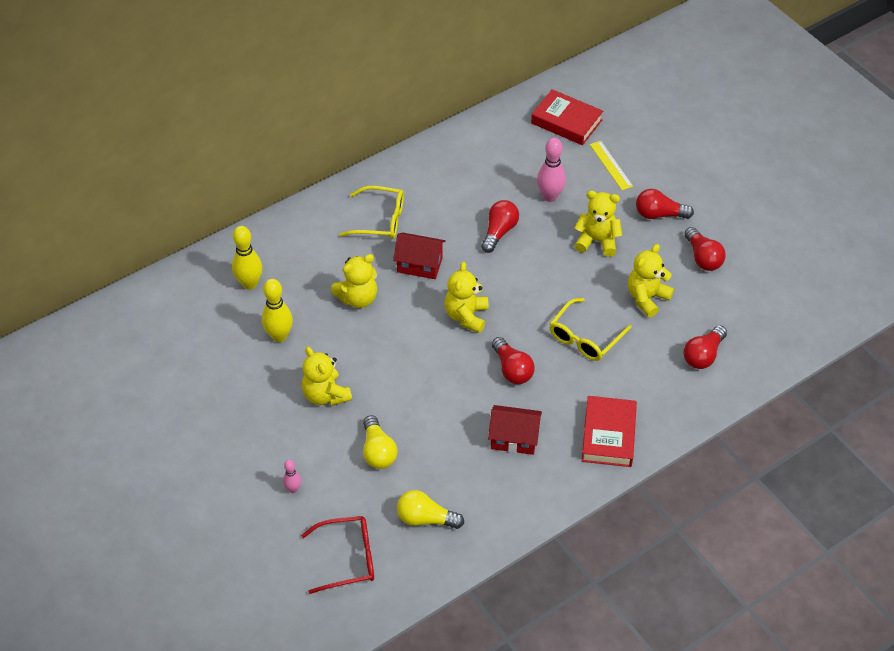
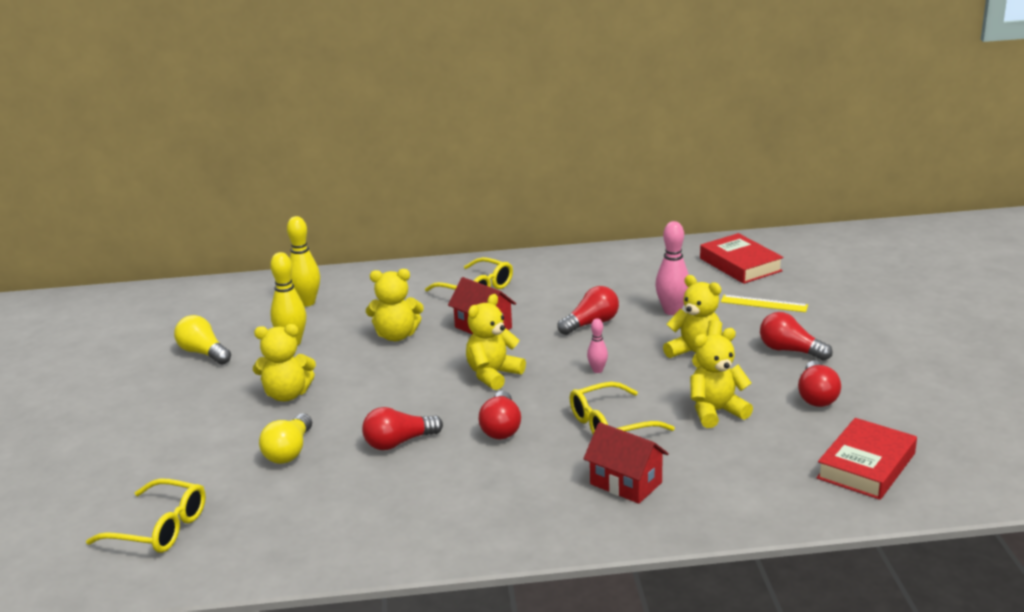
camera: 30 degrees right, 25 degrees down
pink bowling pin [283,460,301,493] -> pink bowling pin moved to [587,318,608,373]
red glasses [301,516,374,594] -> yellow glasses [86,478,206,553]
yellow teddy bear [302,347,352,406] -> yellow teddy bear turned 90 degrees counterclockwise [253,324,316,401]
yellow light bulb [397,490,464,529] -> yellow light bulb moved to [174,315,231,364]
red house [488,405,542,455] -> red house moved to [583,422,669,504]
red book [582,396,637,467] -> red book moved to [817,418,917,500]
yellow ruler [590,141,633,190] -> yellow ruler turned 75 degrees counterclockwise [721,295,808,312]
red light bulb [683,325,727,369] -> red light bulb moved to [362,407,443,450]

